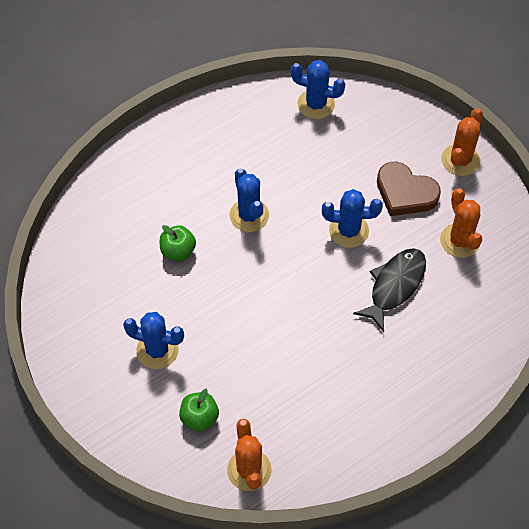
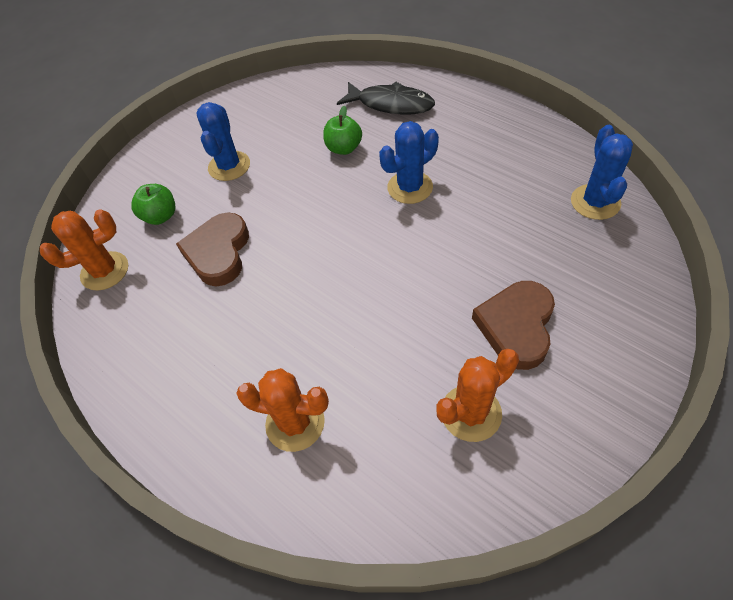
camera: 80 degrees right, 5 degrees down
blue cactus [322,189,383,248] -> none
black fish [353,248,426,332] -> black fish moved to [337,82,435,115]
orange cactus [442,108,483,176] -> orange cactus moved to [236,368,329,452]
none -> brown heart [176,212,249,286]

